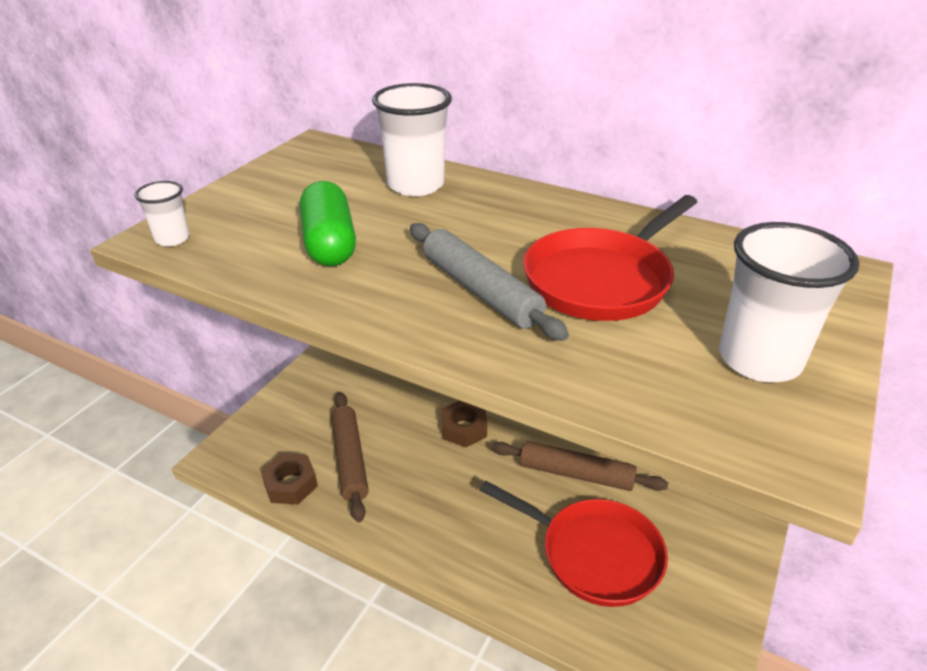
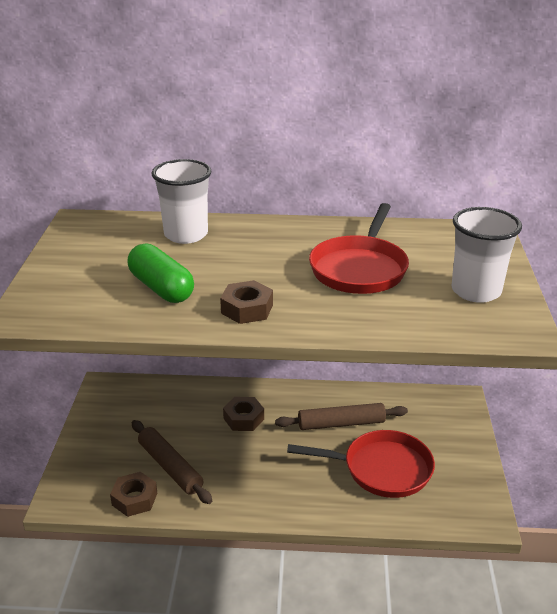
camera: 25 degrees left, 5 degrees down
white cup [134,181,189,246] -> none
grey rolling pin [410,223,569,341] -> none
none -> brown nut [220,280,273,324]

